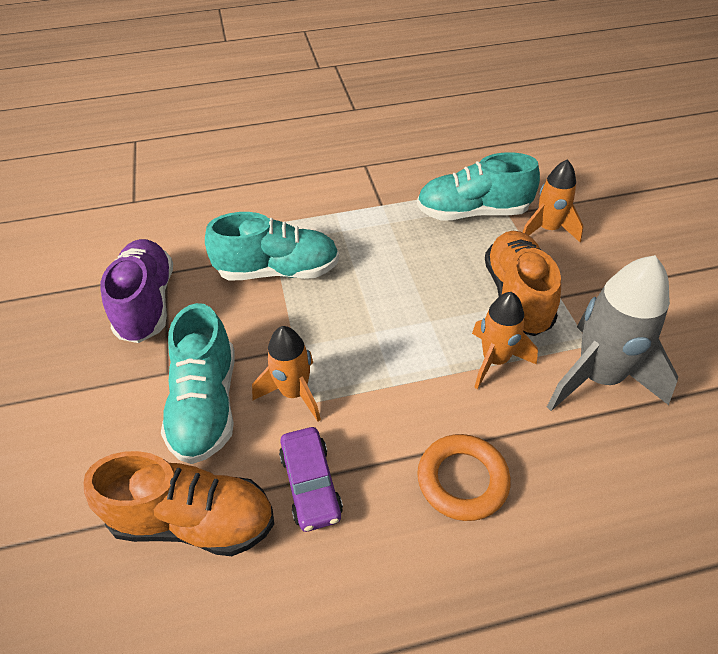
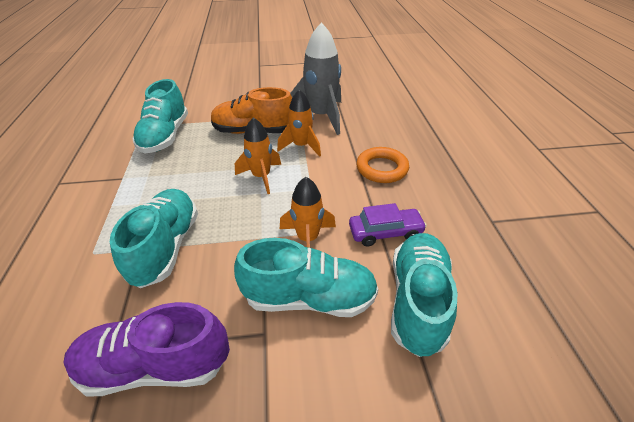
camera: 85 degrees left, 5 degrees down
orange shoe [83,451,274,556] -> turquoise shoe [391,233,458,357]
orange rocket [523,159,583,242] -> orange rocket moved to [235,117,281,194]

